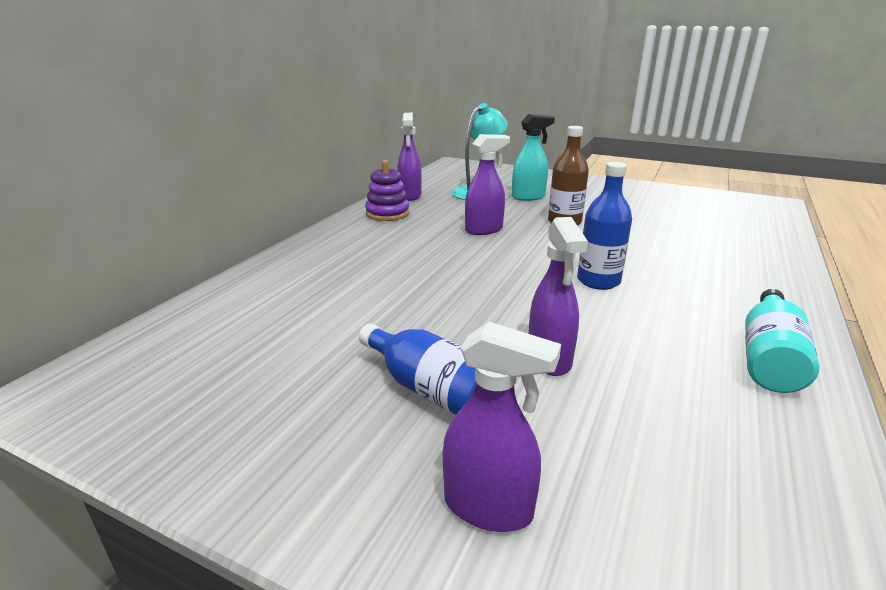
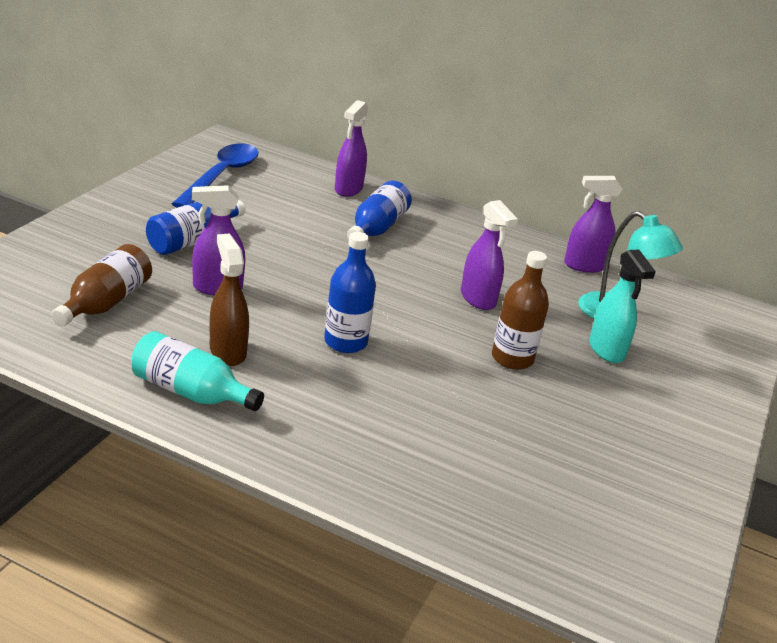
camera: 85 degrees right, 5 degrees up
purple stacking toy [365,160,409,221] -> none
purple spray bottle [443,322,561,532] -> purple spray bottle moved to [335,100,368,197]
none -> brown bottle [51,244,152,327]
none -> blue spoon [172,144,259,208]
none -> brown spray bottle [210,234,249,366]
none -> blue bottle [347,181,412,239]

